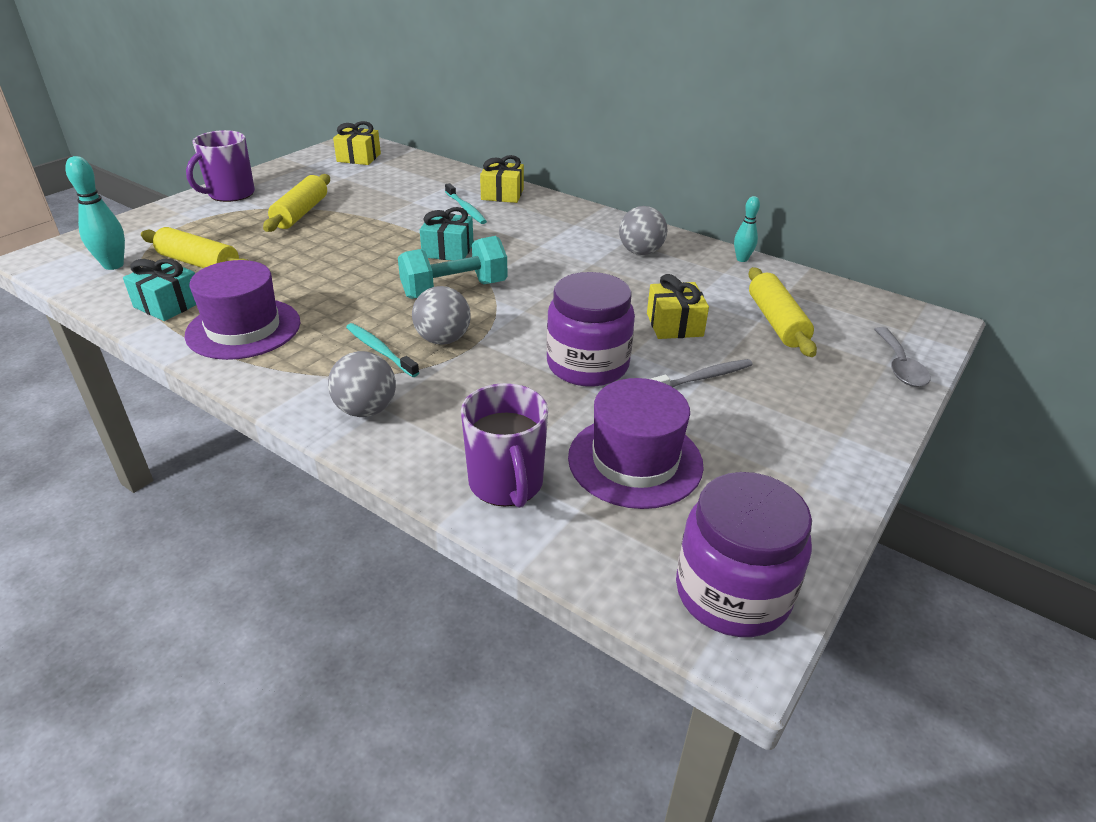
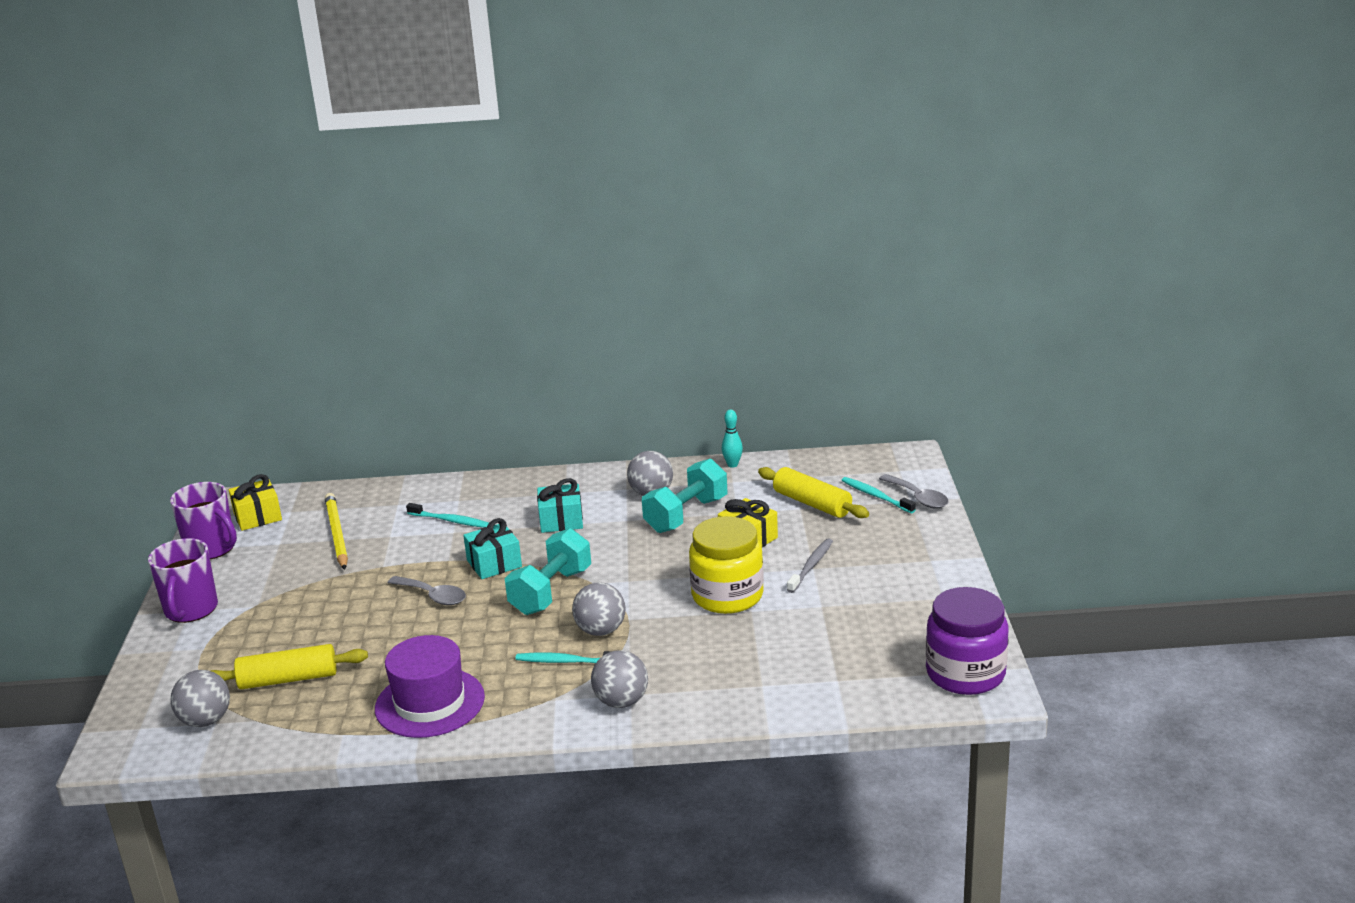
camera: 35 degrees left, 10 degrees down
turquoise bowling pin [65,156,125,270] -> grey ball [170,670,230,727]
turquoise gift [123,259,196,321] -> turquoise gift moved to [537,478,583,533]
yellow rolling pin [263,174,330,232] -> none
purple mug [461,383,548,508] -> purple mug moved to [170,482,237,559]
yellow gift [480,155,524,203] -> none
purple jar [546,272,635,387] -> yellow jar [689,516,764,614]
purple hat [568,378,704,509] -> none
none -> yellow pencil [325,493,348,570]
none -> grey spoon [388,576,466,605]
none -> turquoise dumbbell [642,458,727,533]
none -> turquoise toothbrush [841,477,916,513]

